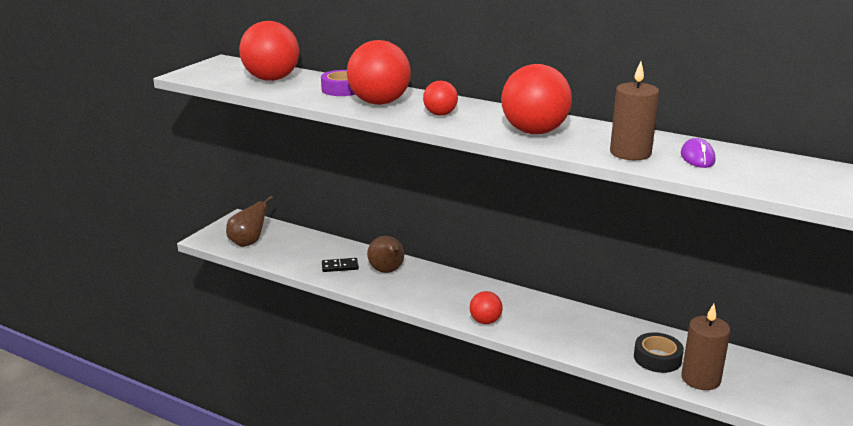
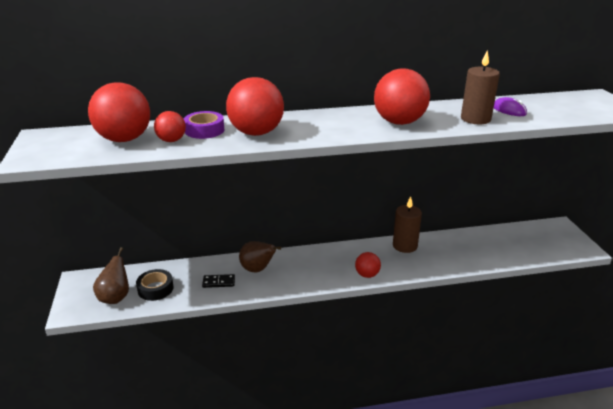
camera: 40 degrees left, 5 degrees up
black domino [322,258,359,272] -> black domino turned 45 degrees clockwise [202,274,235,288]
red ball [423,81,458,116] -> red ball moved to [154,111,186,142]
black tape [634,332,684,373] -> black tape moved to [136,269,174,301]
brown candle [681,304,730,390] -> brown candle moved to [393,196,422,253]

